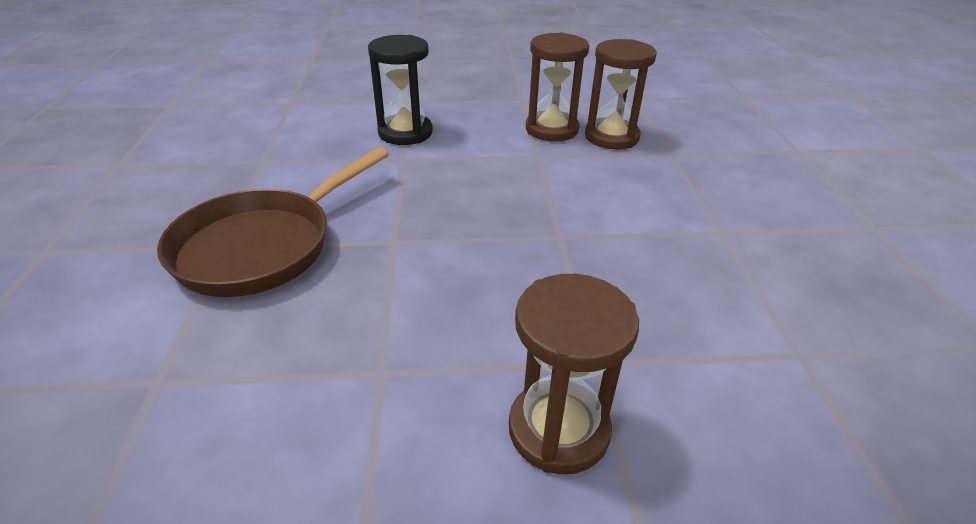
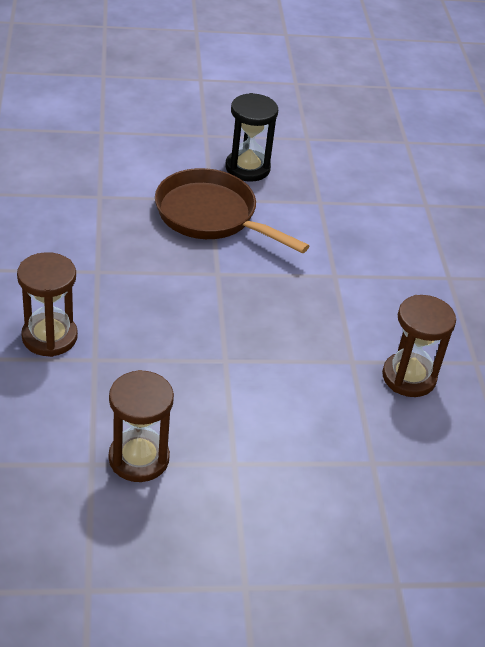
camera: 85 degrees right, 5 degrees up
black hourglass [368,35,433,145] -> black hourglass moved to [226,93,278,182]
brown hourglass [585,39,657,149] -> brown hourglass moved to [109,370,174,482]

